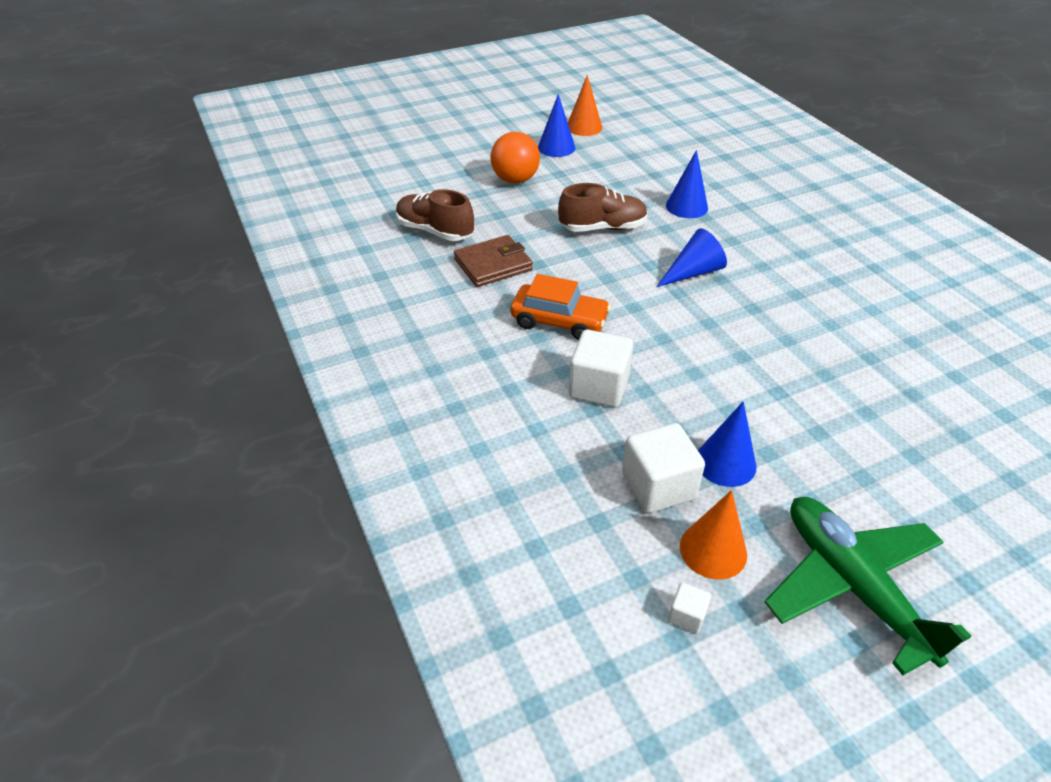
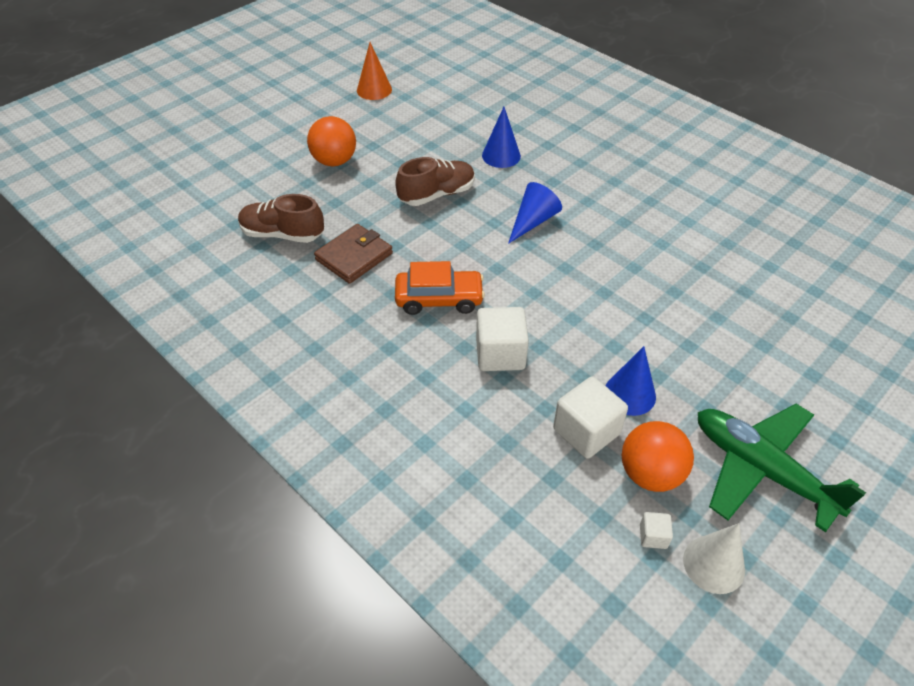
camera: 20 degrees left, 5 degrees up
blue cone [538,94,575,157] -> none
orange cone [680,490,747,580] -> orange ball [622,421,694,492]
none -> white cone [683,523,745,594]

